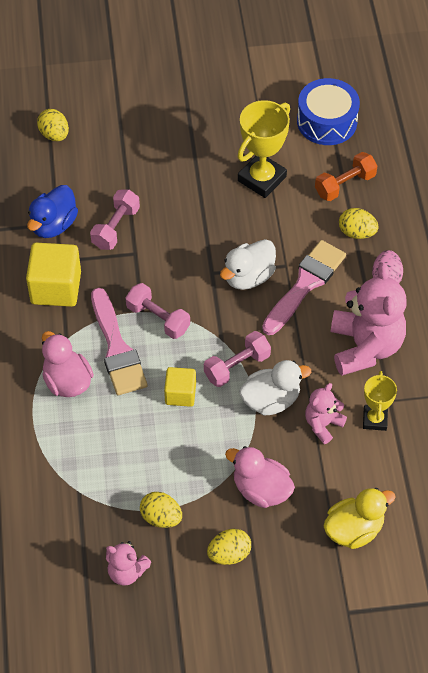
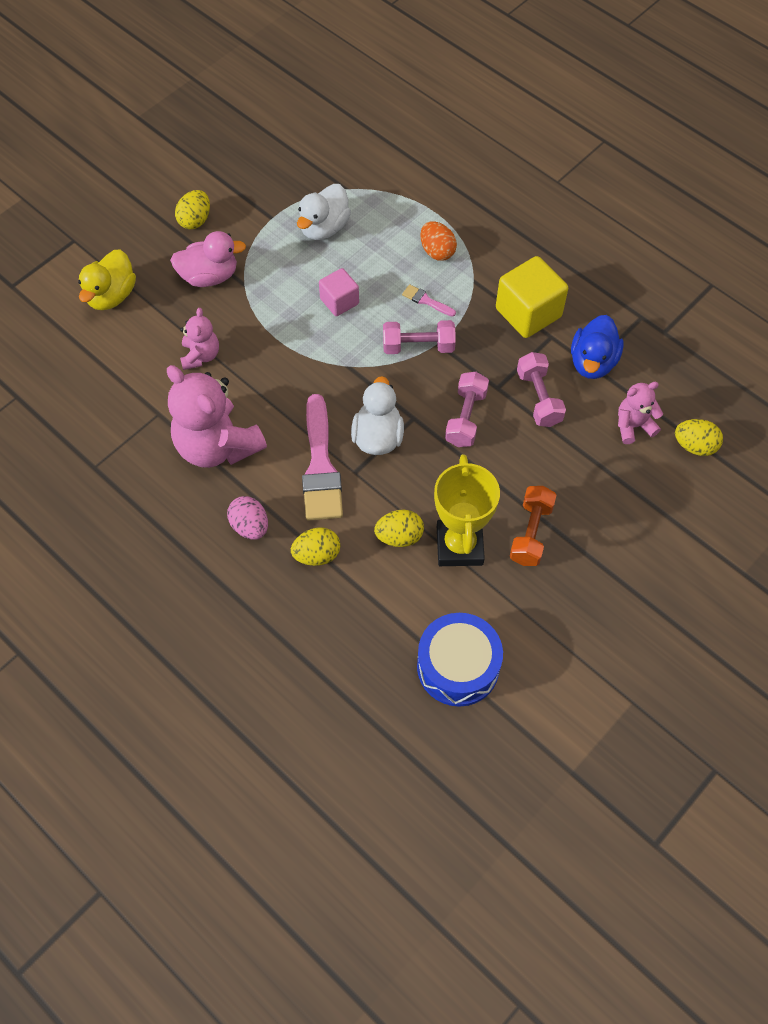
camera: 140 degrees right, 5 degrees up
blue duck [27,185,78,238] -> blue duck turned 150 degrees counterclockwise [571,315,624,379]
pink duck [42,331,94,397] -> orange egg [420,221,457,261]
pink brush [91,288,147,395] -> pink brush [402,284,456,317], size x0.44
pink teddy bear [106,541,151,586] -> pink teddy bear moved to [618,382,663,444]
yellow egg [140,492,182,528] -> yellow egg moved to [374,510,424,547]
yellow cube [164,367,196,407] -> pink cube [319,268,359,316]
pink dumbbell [204,331,271,387] -> pink dumbbell moved to [445,372,489,447]
white duck [239,360,311,416] -> white duck moved to [297,184,351,240]
orange dumbbell [315,152,377,201] -> orange dumbbell moved to [509,486,556,566]
yellow trophy [363,371,397,431] -> none

